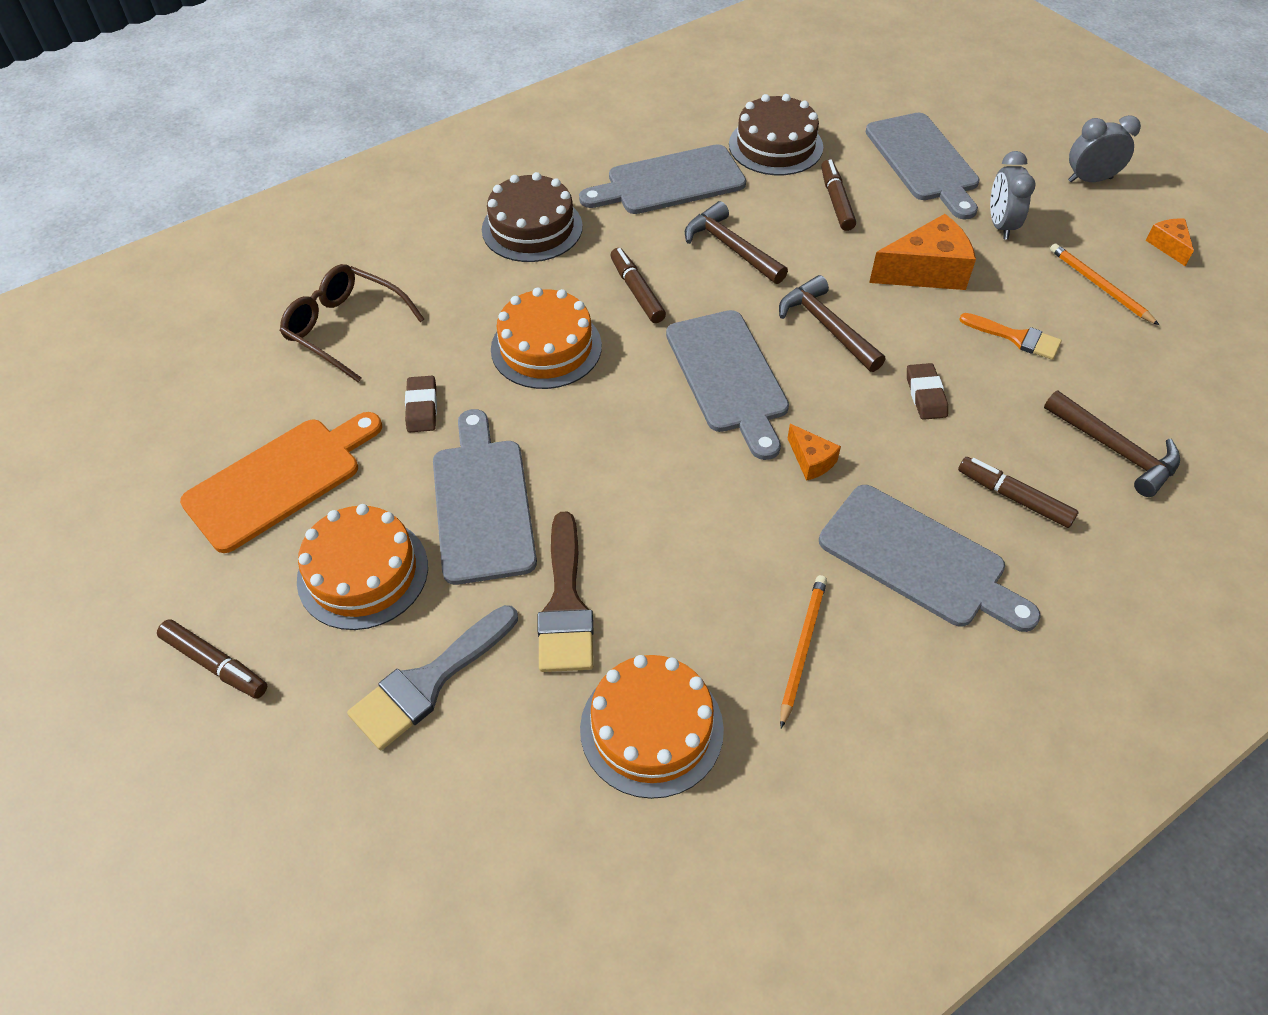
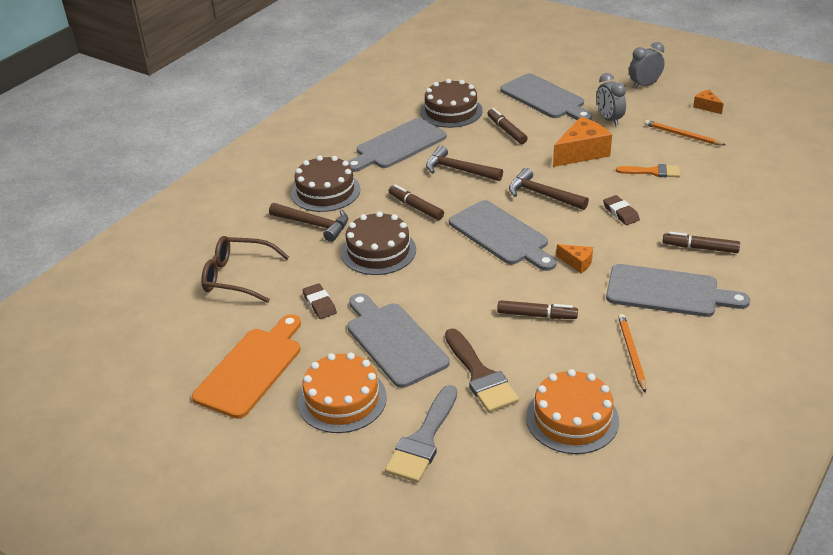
camera: 20 degrees left, 15 degrees down
brown marker [157,620,267,699] -> brown marker moved to [497,300,578,319]
orange cake [491,287,602,389] -> brown cake [341,211,416,275]
brown hammer [1044,391,1180,497] -> brown hammer moved to [269,203,348,242]

